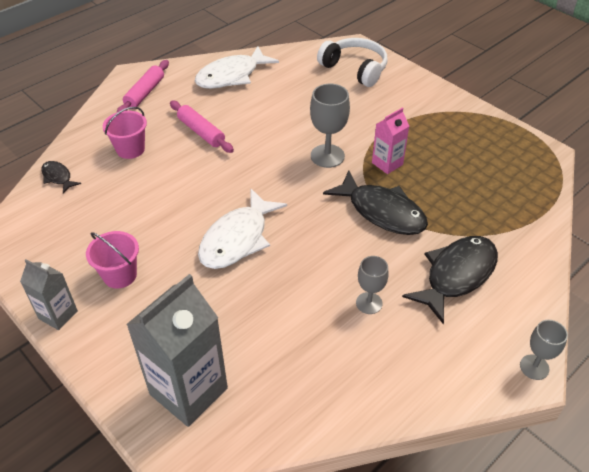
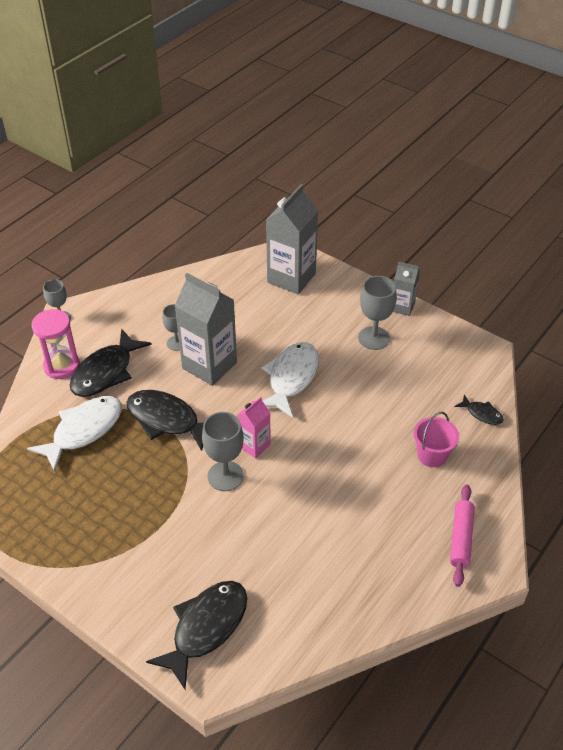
camera: 170 degrees right, 0 degrees up
pink bucket [86,231,139,289] -> grey goblet [358,276,397,350]
pink rolling pin [170,101,234,153] -> none
white fish [195,46,279,89] -> white fish moved to [27,396,122,472]
white headphones [317,38,388,87] -> black fish [146,581,247,689]
pink carton [372,108,409,174] -> pink carton moved to [237,397,271,458]
none -> pink hourglass [32,309,80,379]
none -> grey carton [175,273,237,386]

